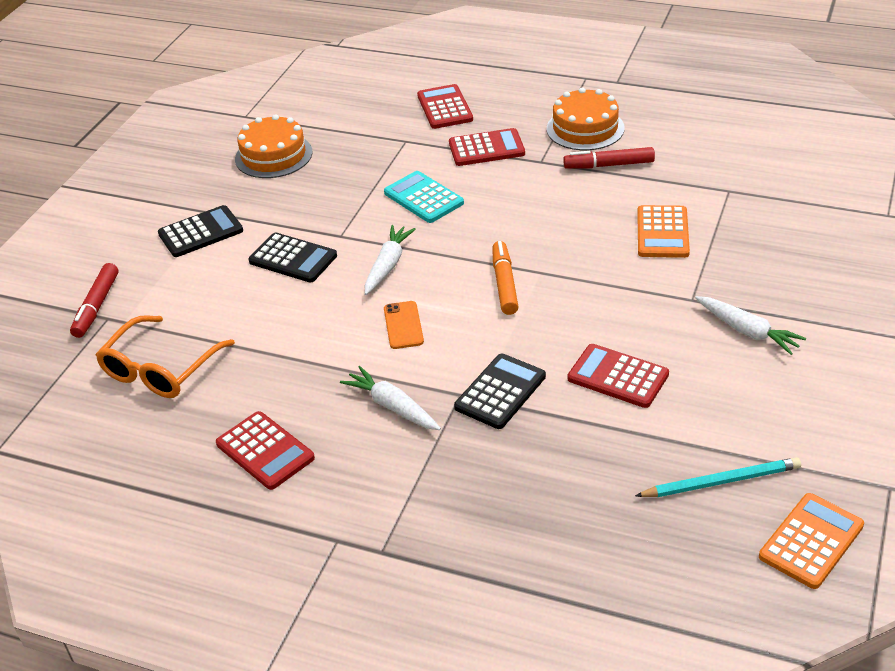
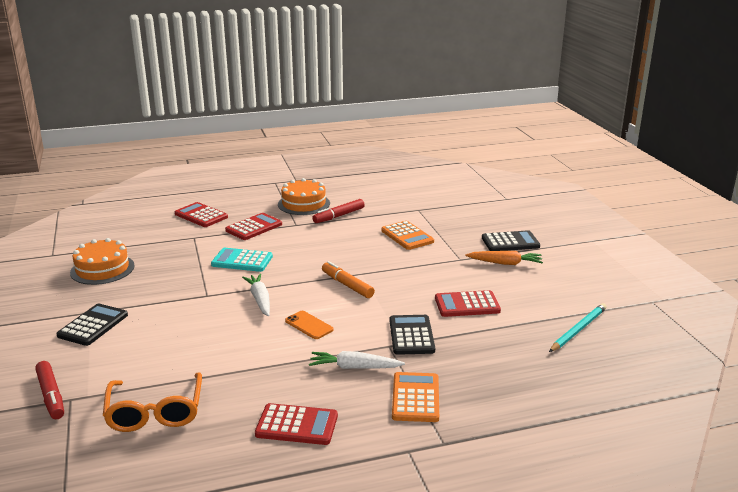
camera: 40 degrees left, 15 degrees down
black calculator [248,232,337,283] -> black calculator moved to [482,230,540,251]
white carrot [695,296,806,355] -> orange carrot [465,251,543,265]
orange calculator [759,493,864,589] -> orange calculator moved to [392,372,439,422]

